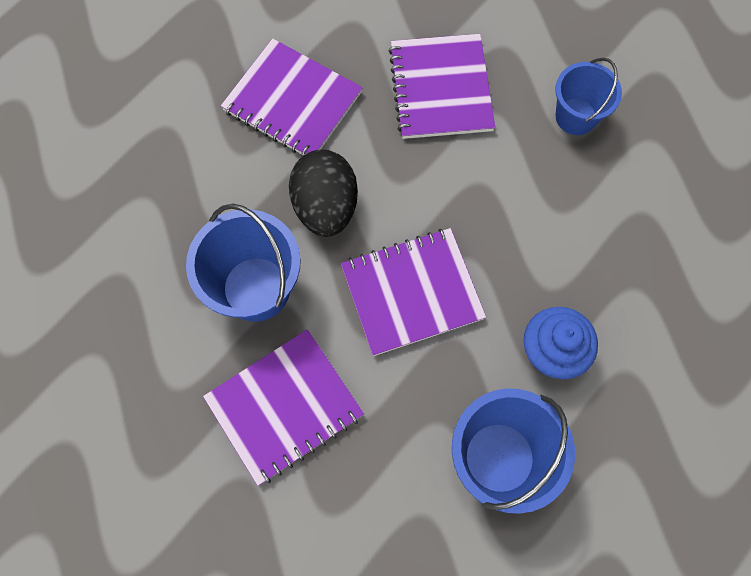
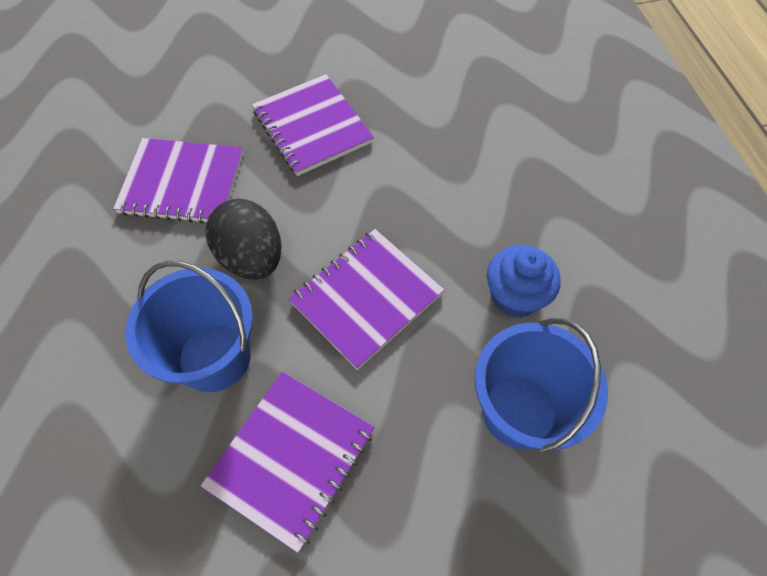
camera: 25 degrees left, 10 degrees down
blue bucket [555,58,622,135] -> none

